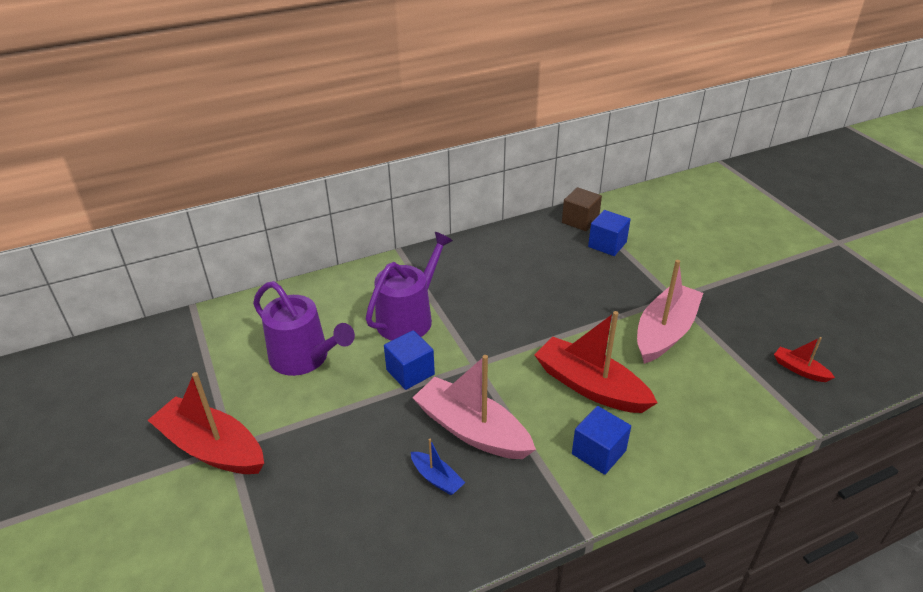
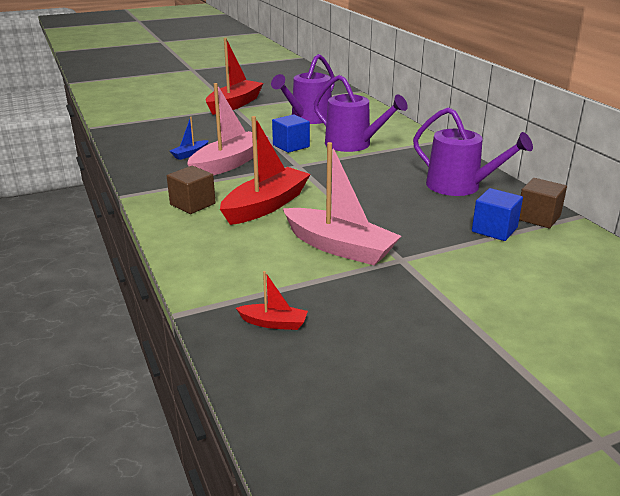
camera: 90 degrees right, 10 degrees down
blue cube [572,406,631,475] -> brown cube [167,166,216,214]
red boat [774,337,835,382] -> red boat turned 60 degrees clockwise [236,271,308,330]
none -> purple watering can [413,107,533,196]

